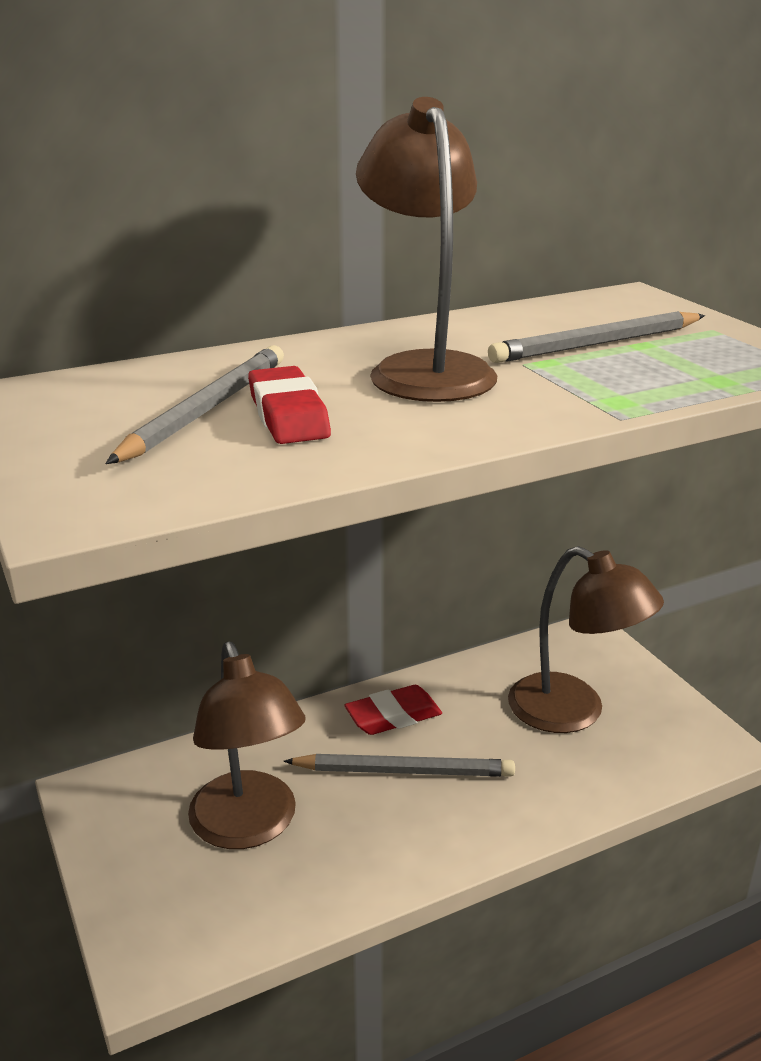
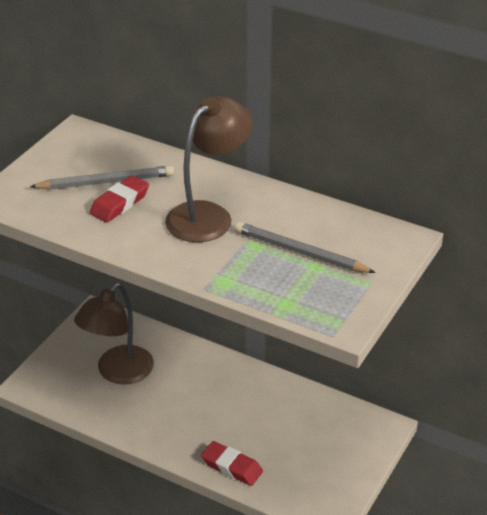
camera: 55 degrees right, 10 degrees up
grey pencil [283,754,515,777] -> none
red eraser [344,685,442,735] -> red eraser moved to [201,441,263,486]
brown lamp [508,546,664,733] -> none

